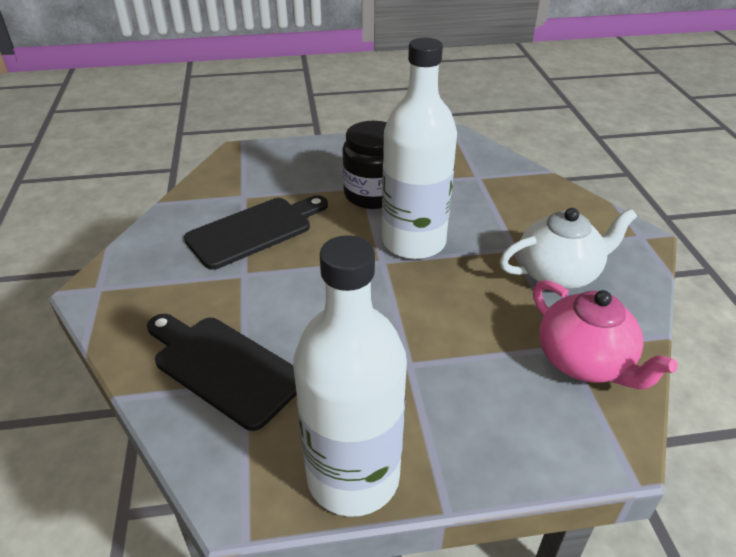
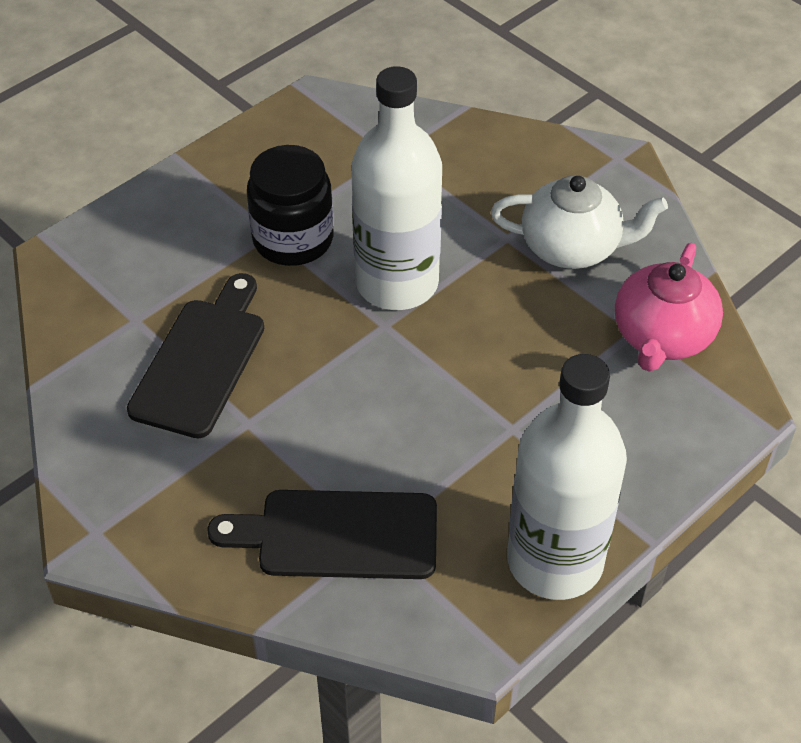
camera: 35 degrees left, 10 degrees up
white teapot [500,208,637,289] -> white teapot turned 60 degrees clockwise [491,176,668,269]
pink teapot [533,280,678,389] -> pink teapot turned 90 degrees clockwise [615,243,723,372]

